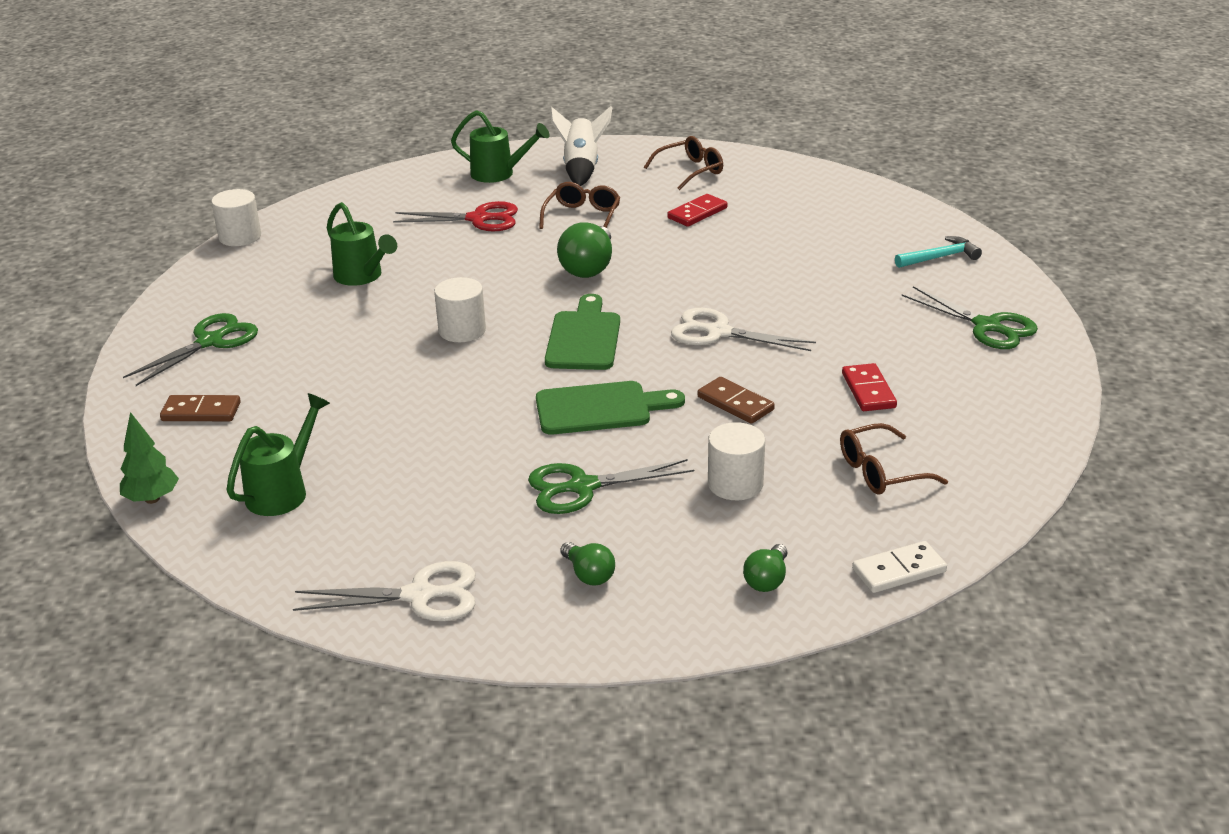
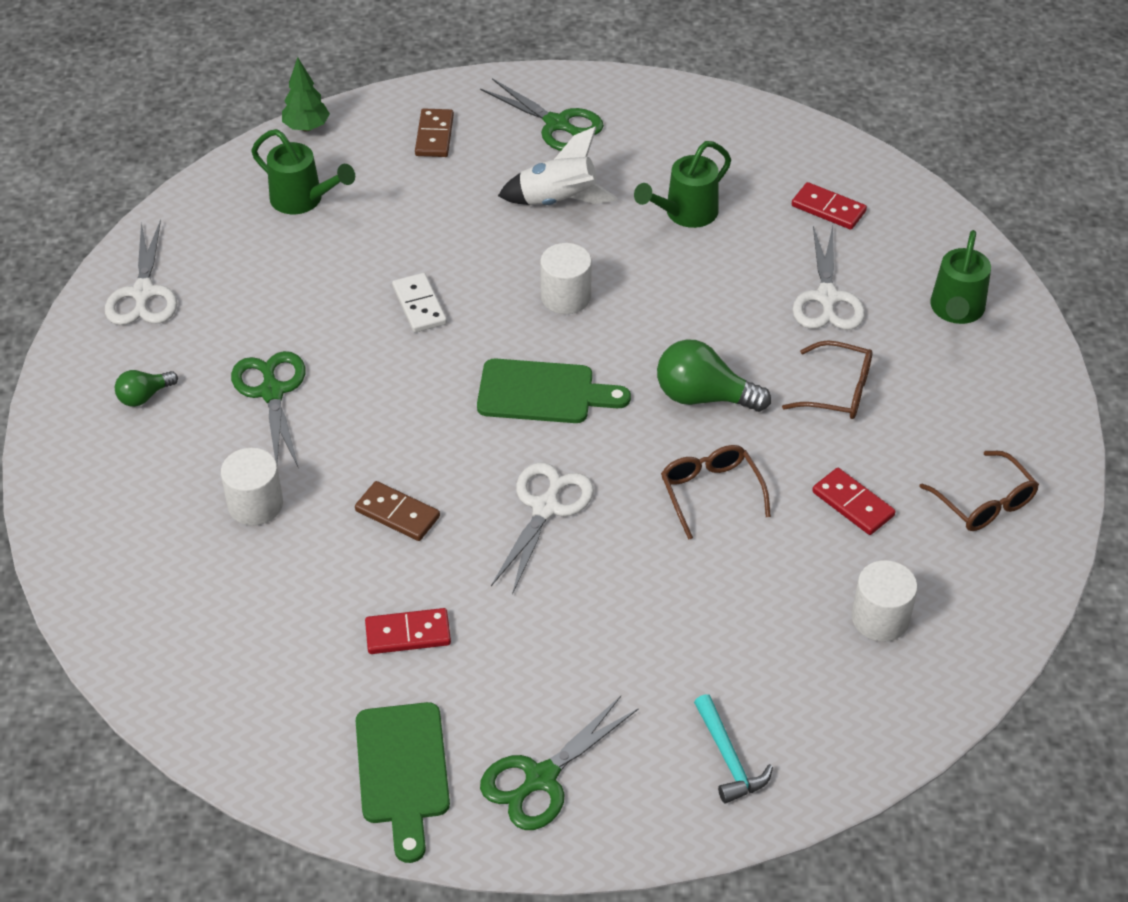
camera: 90 degrees right, 15 degrees up
white cylinder [211,189,261,246] -> white cylinder moved to [852,560,918,642]
red scissors [393,201,518,231] -> white scissors [792,226,865,330]
green cutting board [536,381,685,434] -> green cutting board moved to [356,702,450,863]
white rocket [550,106,612,186] -> white rocket moved to [498,127,618,205]
brown domino [697,377,775,424] -> brown domino turned 75 degrees clockwise [355,481,440,541]
green light bulb [743,544,787,592] -> none
brown glasses [840,423,948,495] -> brown glasses moved to [661,445,771,540]
white domino [852,541,947,593] -> white domino moved to [392,273,447,333]
none -> red domino [792,182,867,230]

